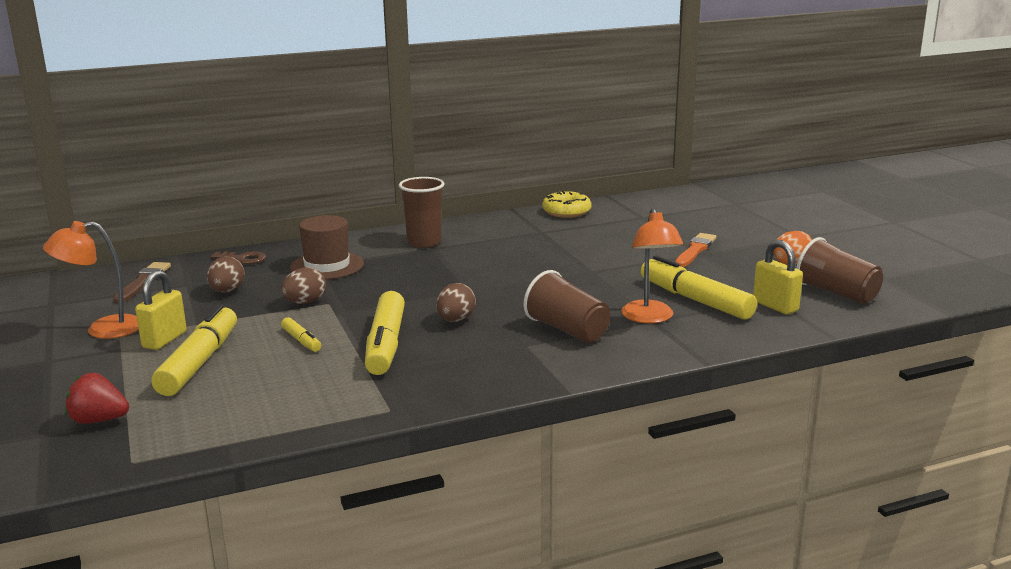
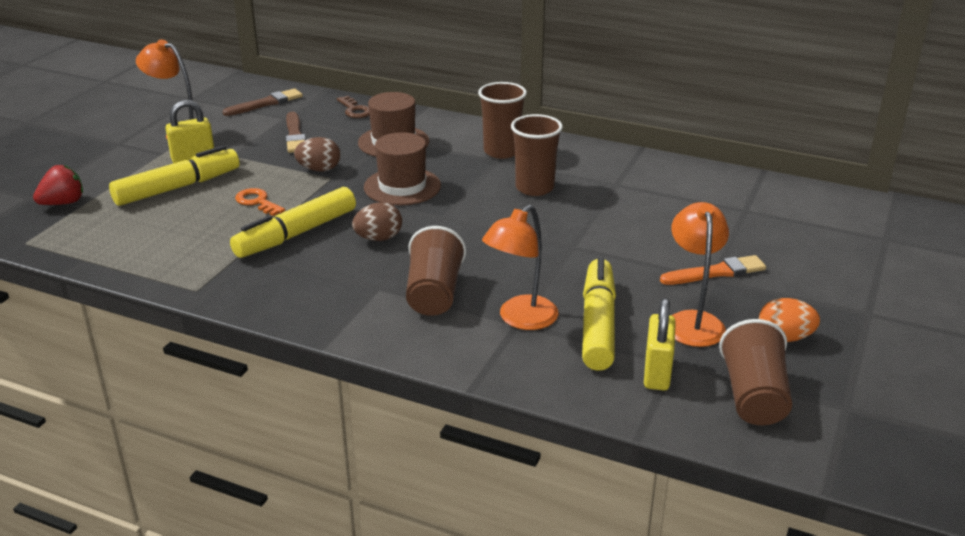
camera: 45 degrees right, 10 degrees up
red strawberry [65,373,129,424] -> red strawberry turned 90 degrees clockwise [33,165,83,205]
brown egg [207,256,245,293] -> brown brush [285,112,306,153]
yellow marker [281,317,321,352] -> orange key [235,188,285,216]
yellow donut [542,191,592,218] -> none
none -> brown hat [364,132,441,205]
none -> brown cup [511,114,563,196]
none -> orange lamp [671,202,729,347]

